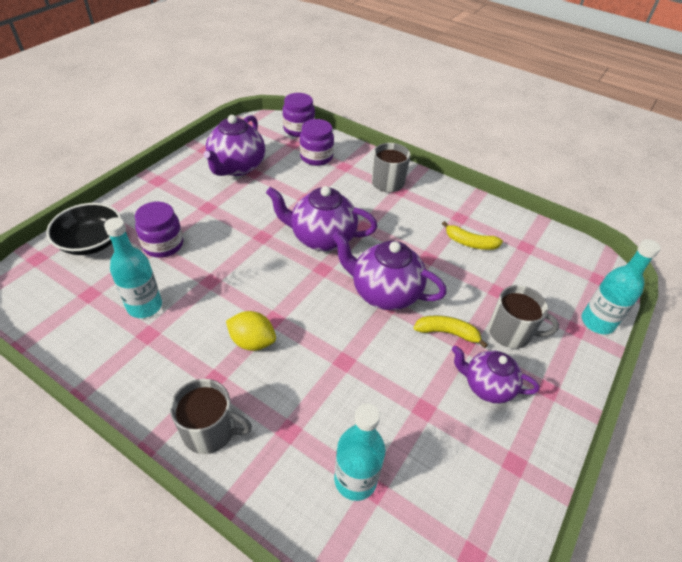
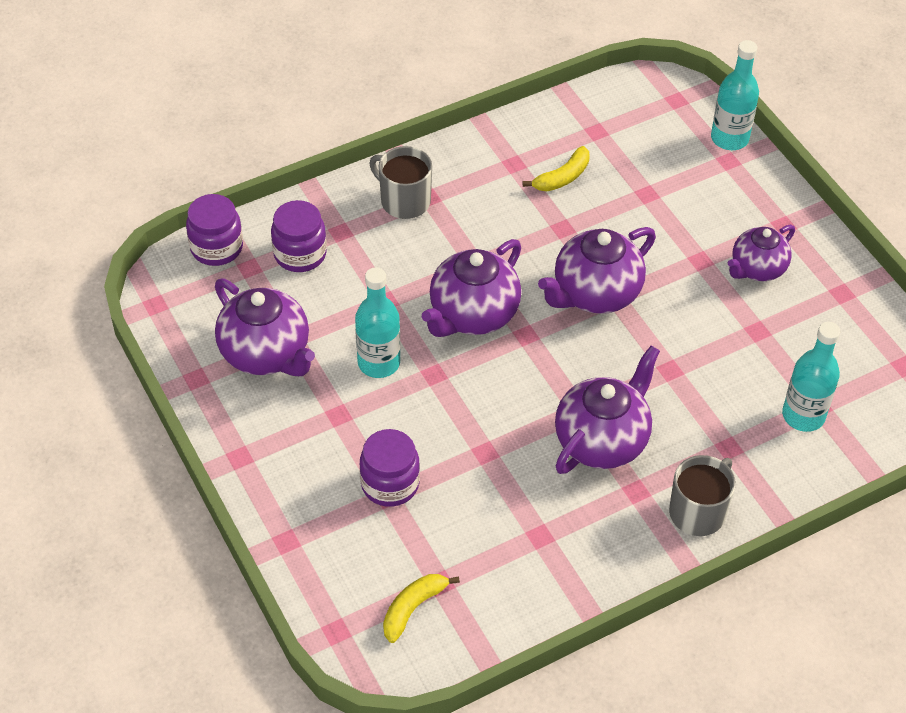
camera: 60 degrees left, 5 degrees up
black bowl [46,203,122,255] -> none
turquoise bottle [104,217,162,318] -> turquoise bottle moved to [355,267,400,378]
yellow lemon [226,311,276,351] -> purple teapot [555,346,660,474]
yellow banana [414,315,488,348] -> yellow banana moved to [383,574,460,643]
grey mug [489,285,559,349] -> none

